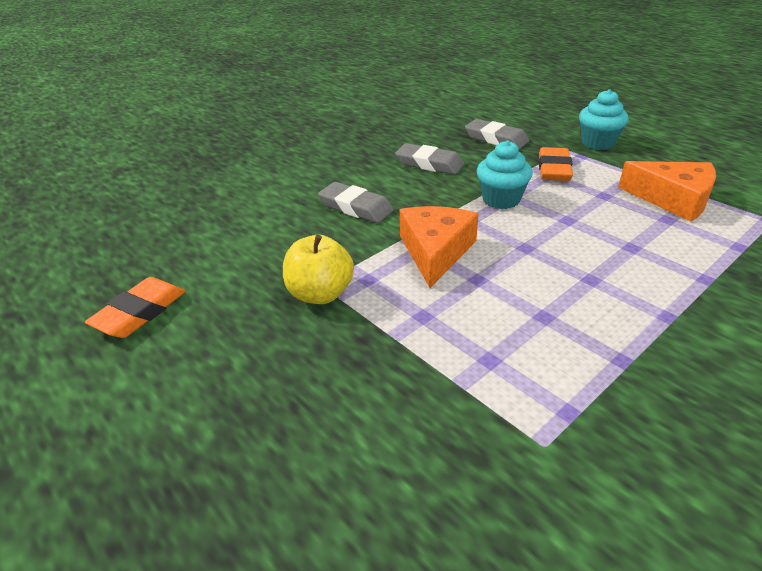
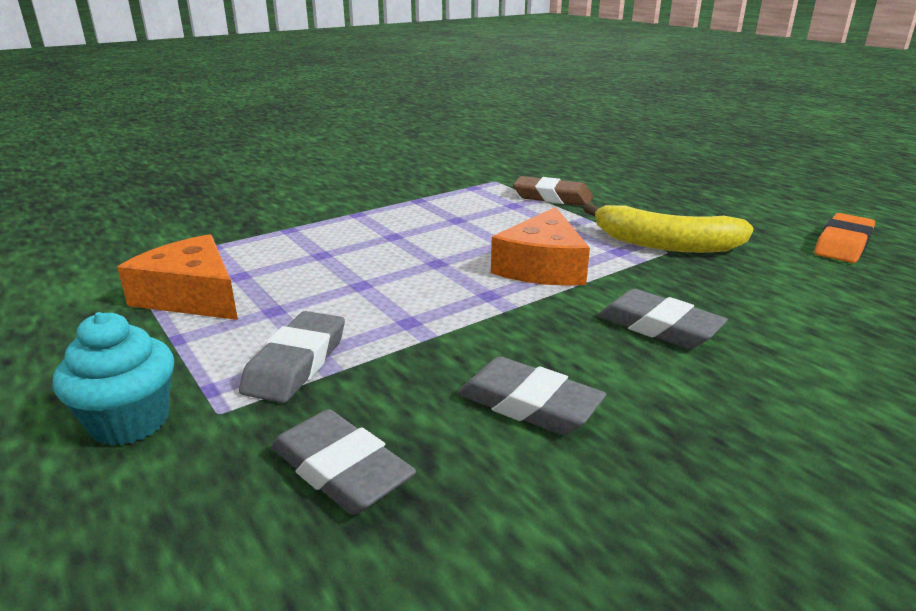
camera: 175 degrees left, 10 degrees down
yellow apple [283,235,354,304] -> yellow banana [583,203,754,253]
turquoise cupcake [477,140,533,209] -> none
orange eraser [539,147,573,181] -> grey eraser [239,311,345,403]
none -> brown eraser [513,176,593,206]

